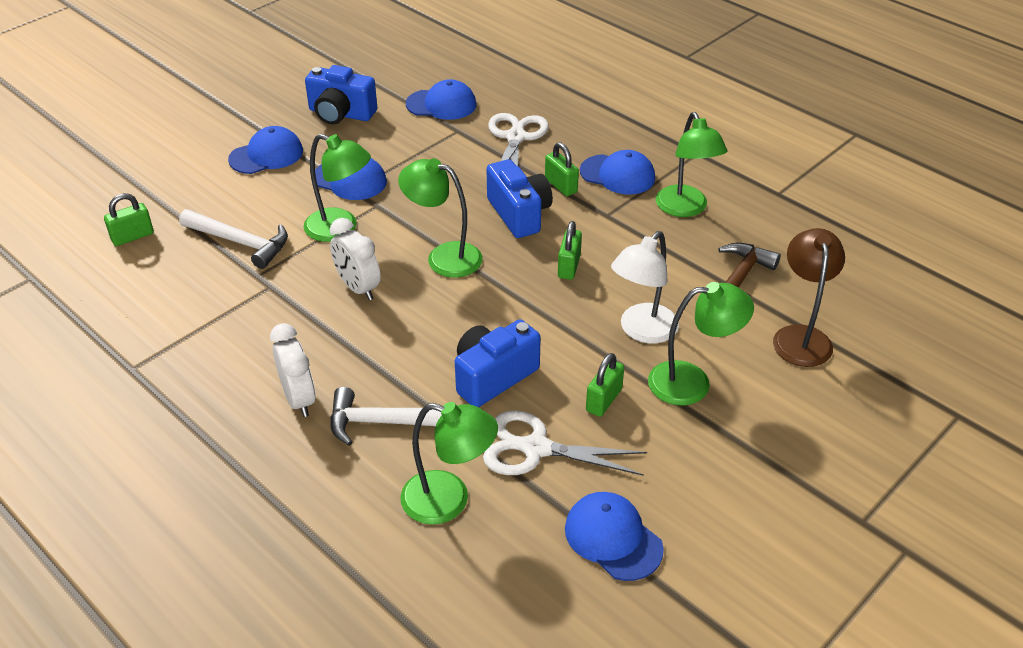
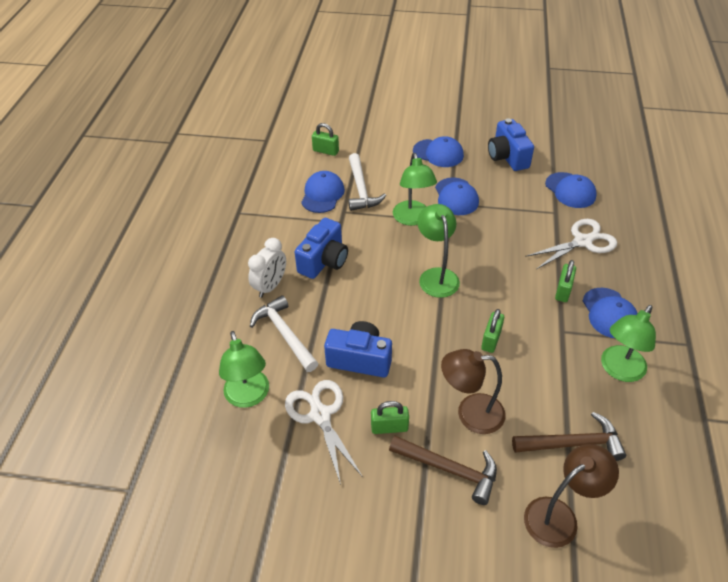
camera: 55 degrees right, 5 degrees up
white clock [330,218,381,300] -> none
blue camera [487,159,553,238] -> blue camera moved to [295,218,348,279]
green padlock [558,221,582,280] -> green padlock turned 45 degrees counterclockwise [481,309,504,353]
blue cap [565,492,664,581] -> blue cap moved to [301,171,345,213]
white lamp [611,231,679,344] -> brown lamp [441,349,506,434]
green lamp [648,282,754,406] -> brown hammer [389,436,497,505]

